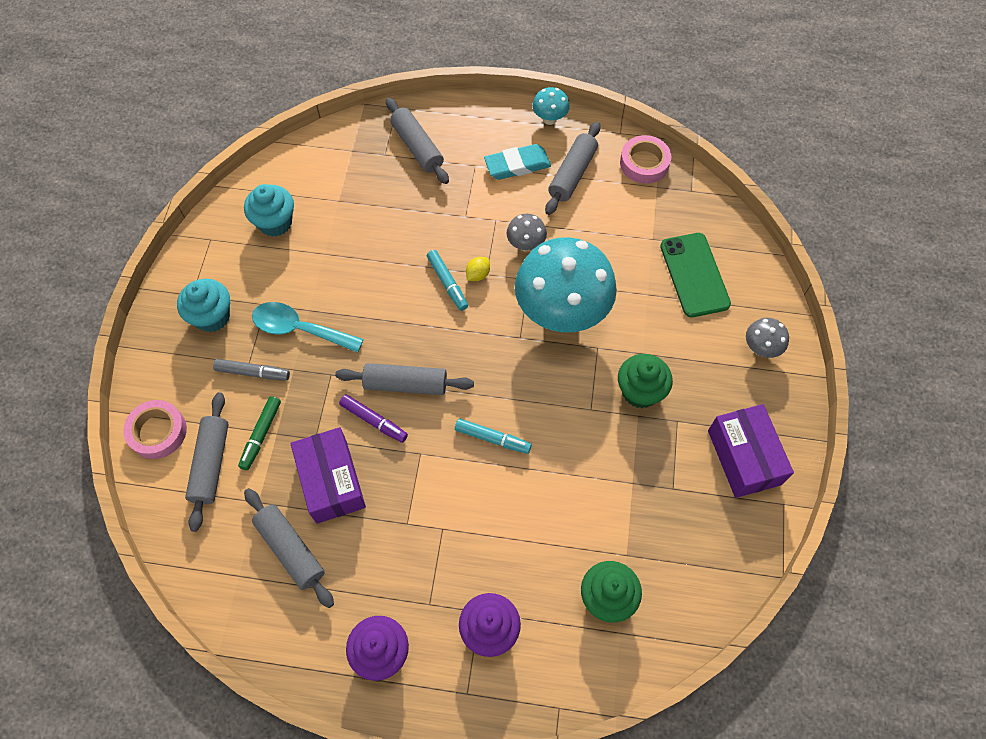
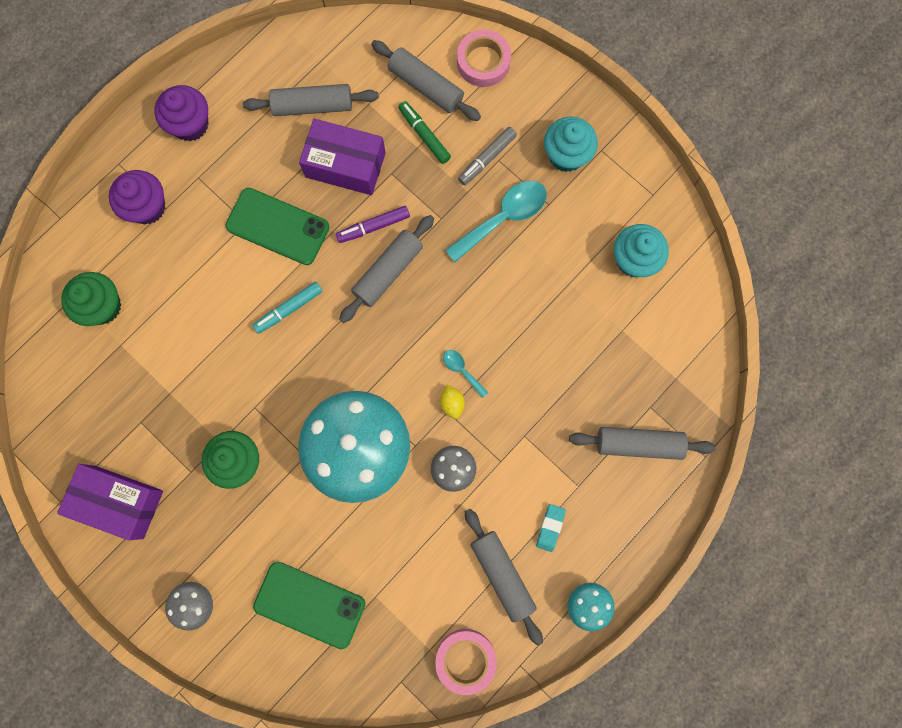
camera: 125 degrees right, 15 degrees up
turquoise marker [427,250,468,311] -> turquoise spoon [443,350,489,398]
turquoise eraser [484,144,551,180] -> turquoise eraser [536,504,566,552], size x0.58
none -> green phone [226,188,330,265]

